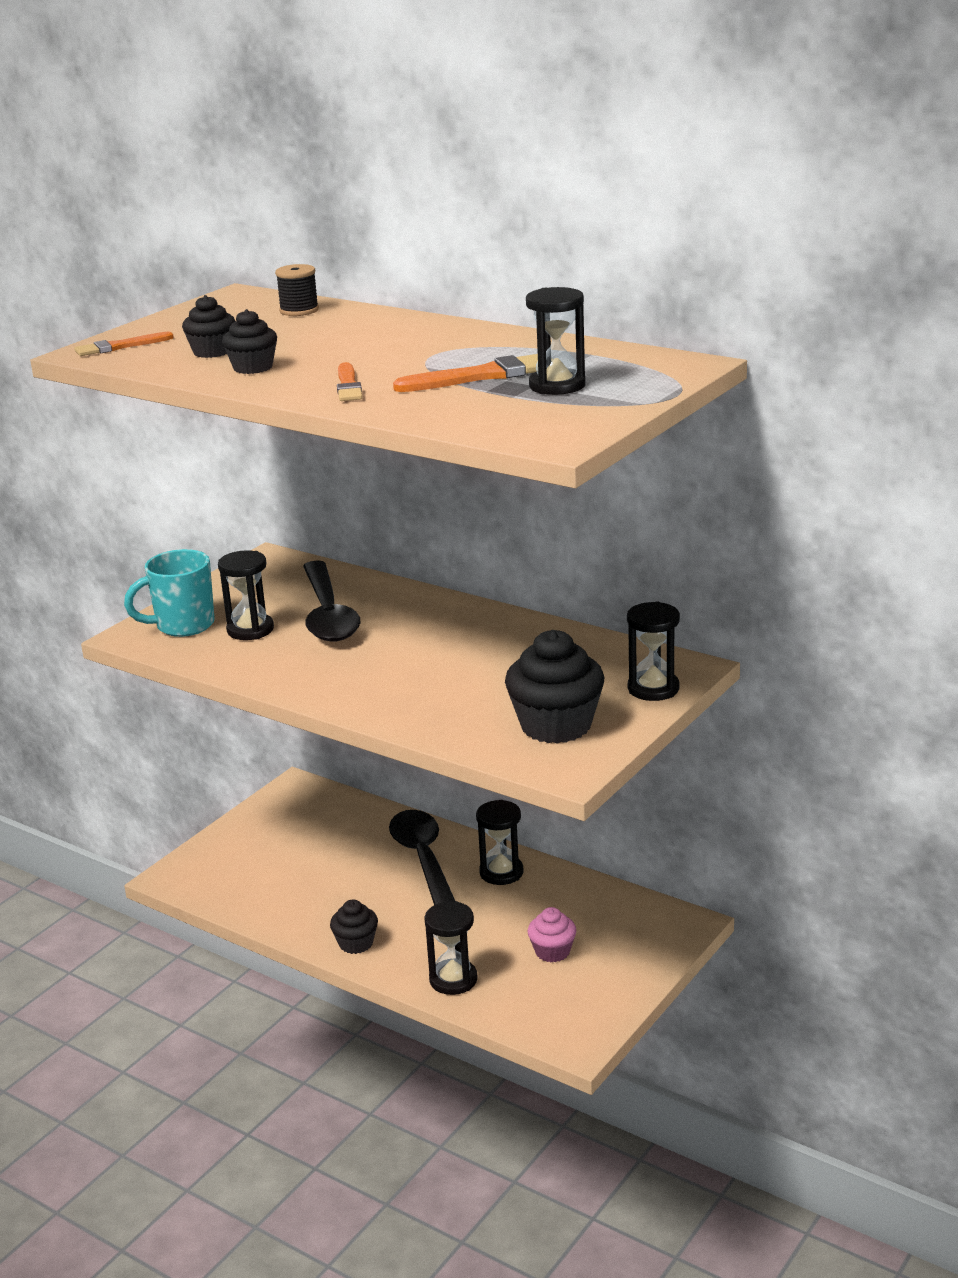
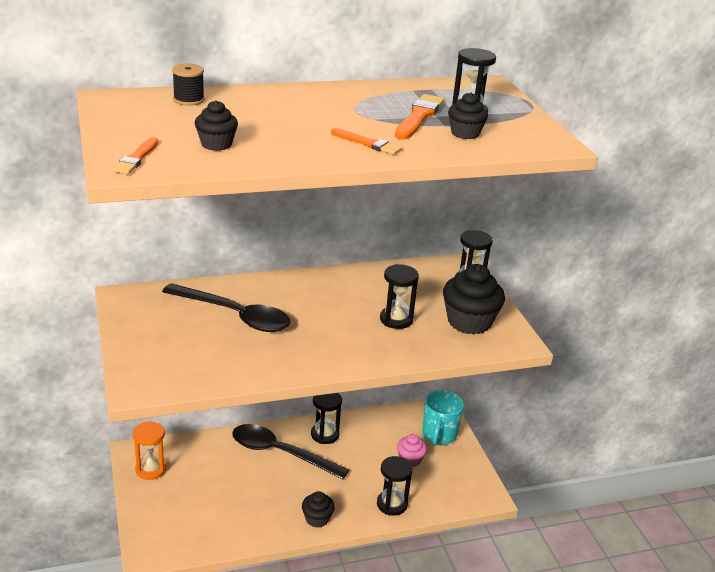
camera: 55 degrees left, 5 degrees up
turquoise mug [124,549,215,637] -> turquoise mug moved to [422,390,464,446]
black hourglass [218,550,274,640] -> black hourglass moved to [380,264,419,329]
black cupcake [222,309,277,374] -> black cupcake moved to [448,92,488,139]
none -> orange hourglass [133,421,167,480]

